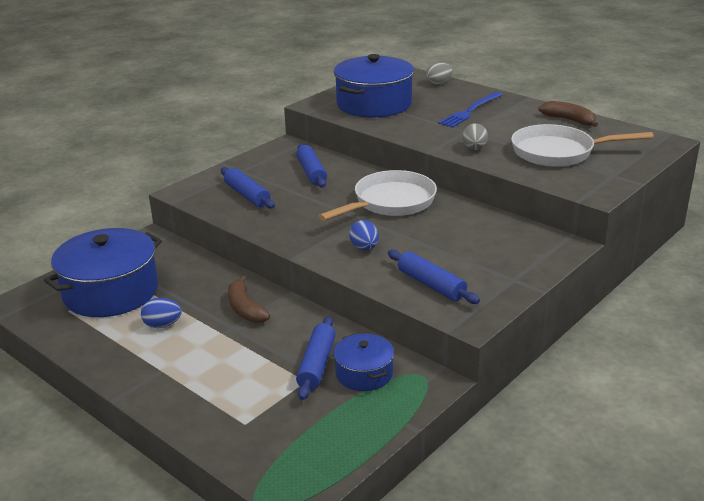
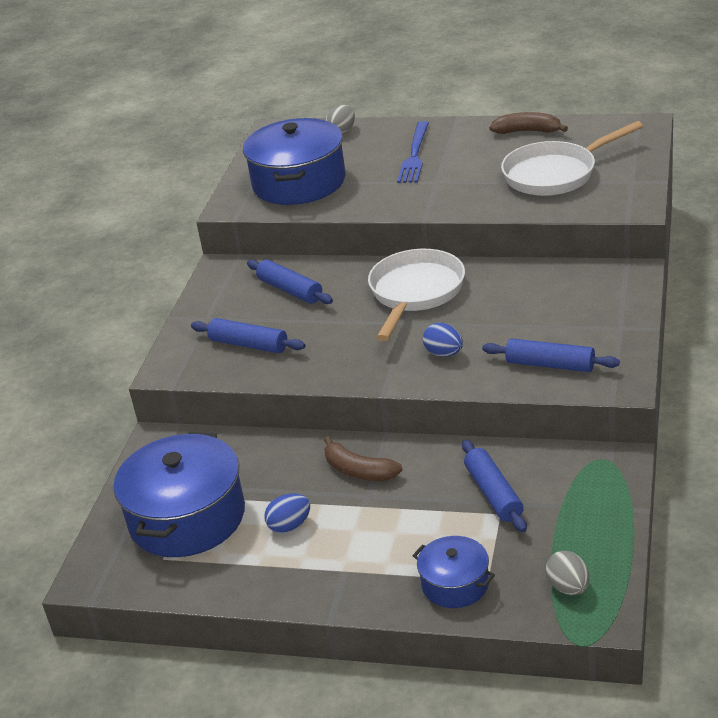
camera: 25 degrees left, 5 degrees up
blue pot [333,334,394,391] -> blue pot moved to [413,536,495,608]
grey egg [462,123,488,150] -> grey egg moved to [546,551,589,595]

